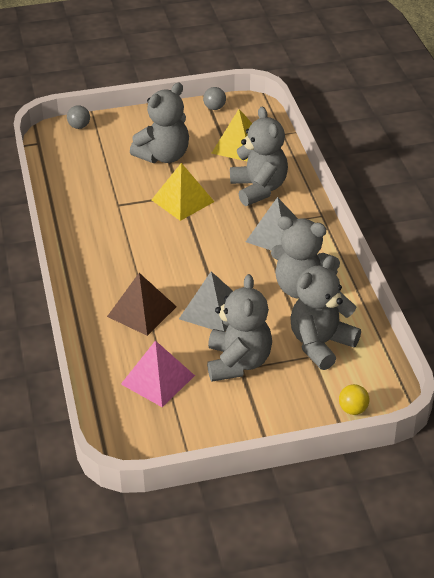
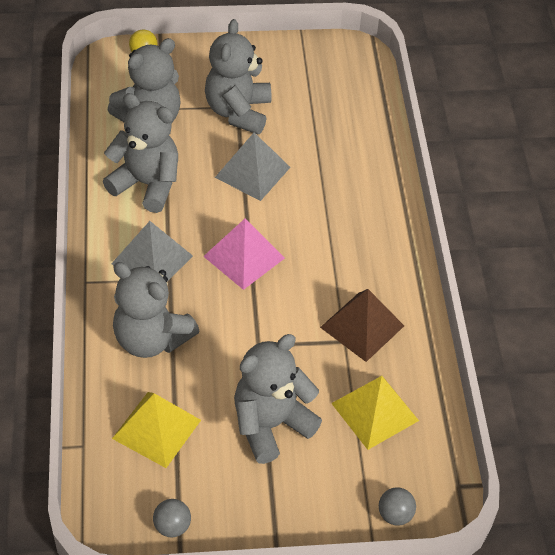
camera: 175 degrees left, 10 degrees up
brown pyramid [107,273,177,336] -> brown pyramid moved to [320,289,404,362]
pink pyramid [121,340,195,407] -> pink pyramid moved to [203,218,285,290]
yellow pyramid [152,163,215,221] -> yellow pyramid moved to [331,376,419,450]
grey teddy bear [230,107,288,206] -> grey teddy bear turned 45 degrees counterclockwise [113,262,199,358]

